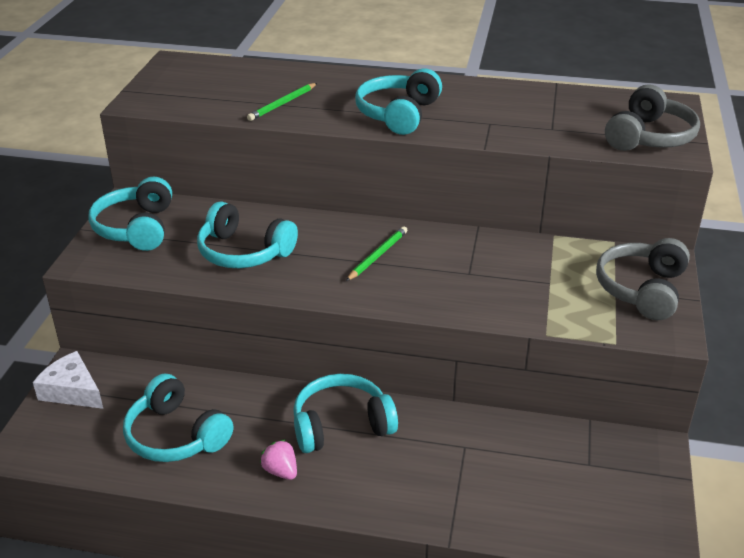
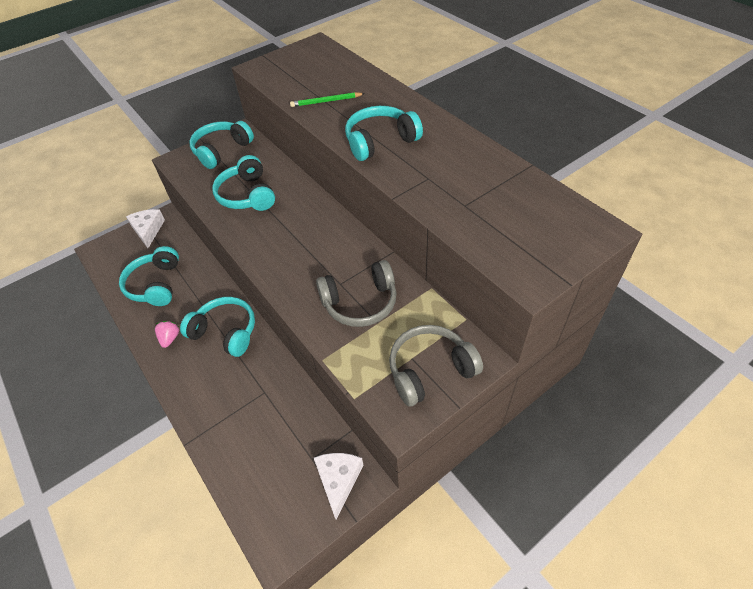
camera: 45 degrees right, 15 degrees up
green pencil [346,226,407,281] -> none
grey headphones [605,84,700,151] -> grey headphones moved to [316,260,397,327]
none -> white cheese [314,453,363,520]

